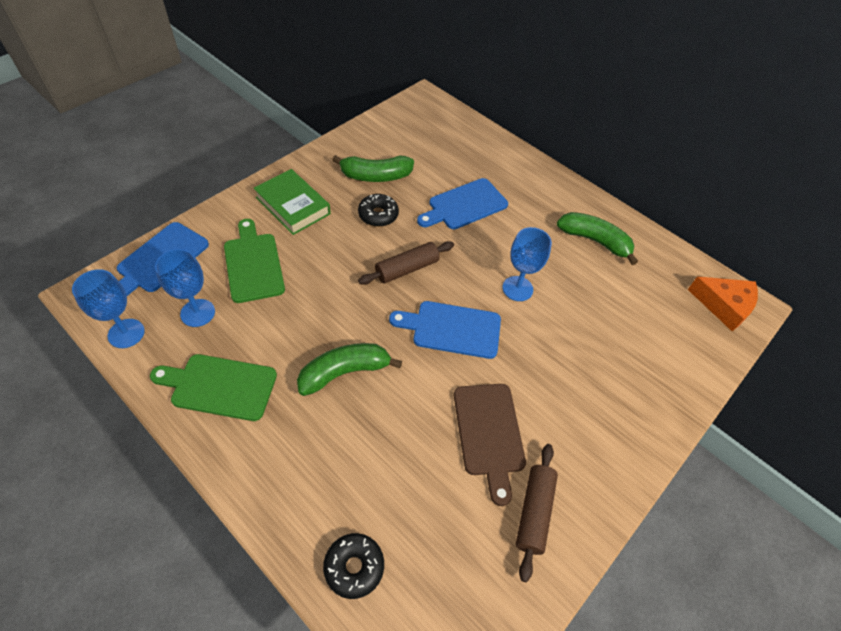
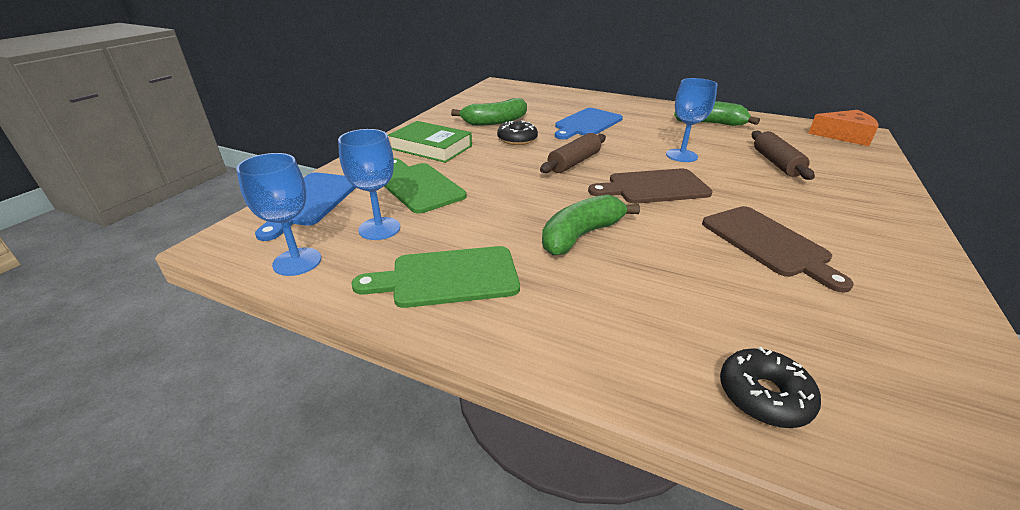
camera: 15 degrees left, 20 degrees down
blue cutting board [389,301,501,359] -> brown cutting board [588,169,712,204]
brown rolling pin [516,444,558,582] -> brown rolling pin moved to [752,131,815,180]

